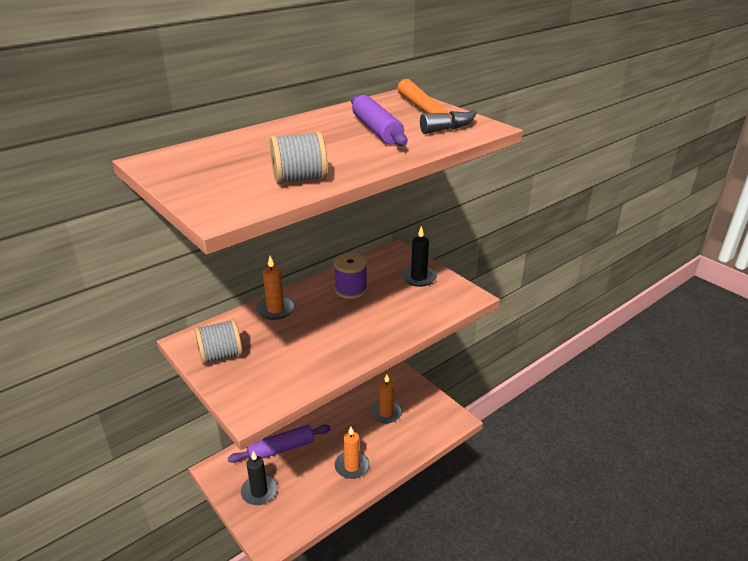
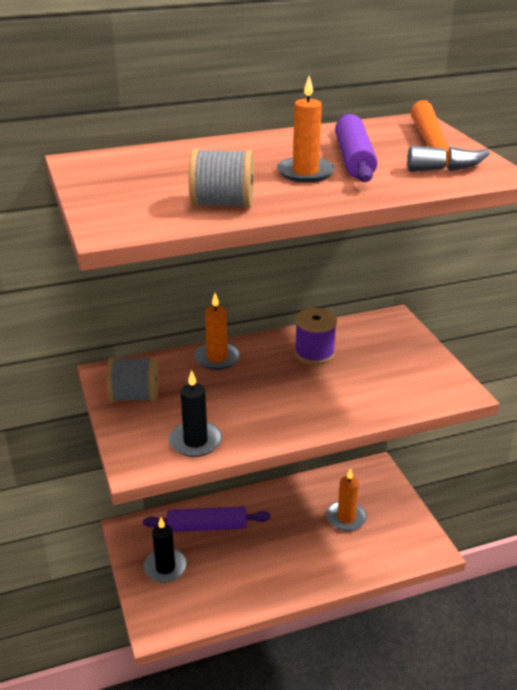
camera: 20 degrees right, 0 degrees up
orange candle [334,426,369,479] -> orange candle moved to [277,76,335,183]
black candle [401,226,437,287] -> black candle moved to [169,370,222,457]

